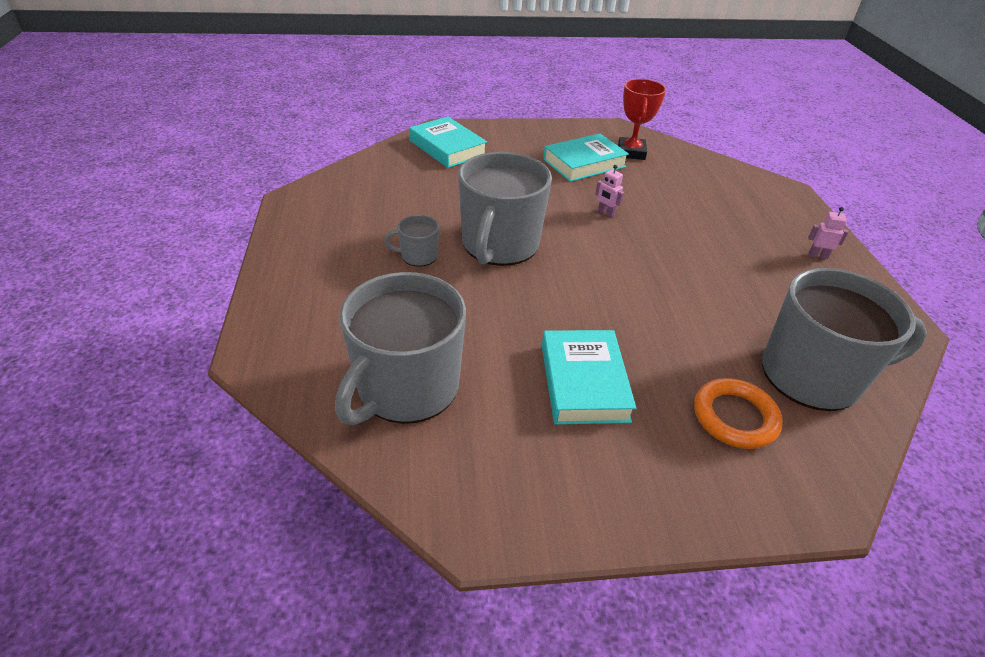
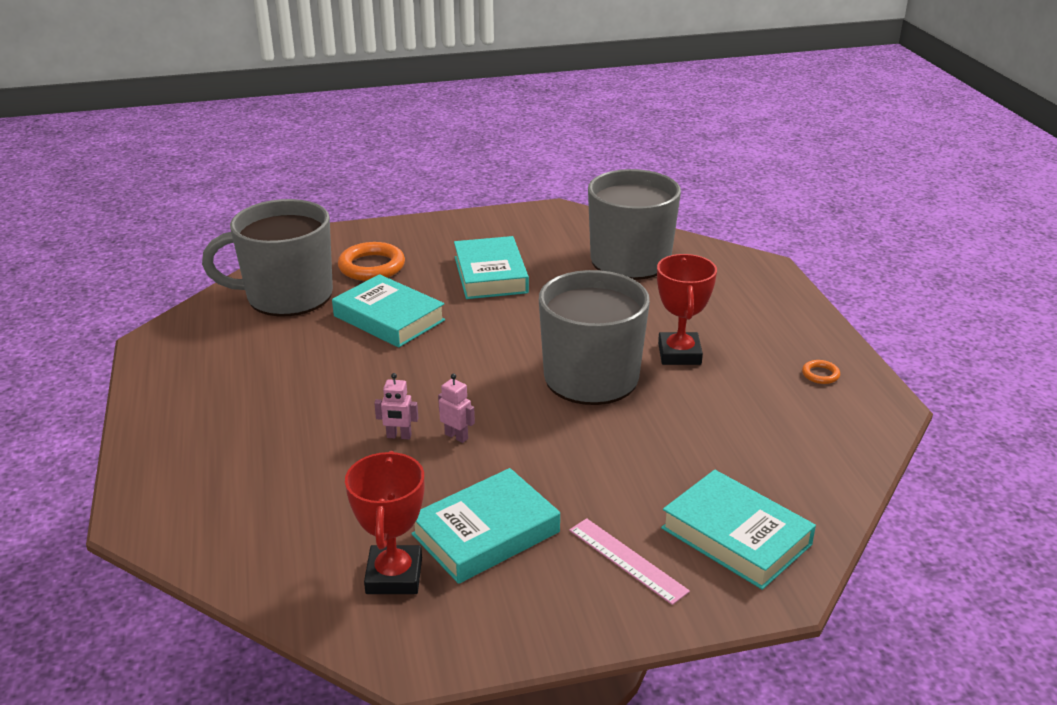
camera: 175 degrees right, 10 degrees down
grey mug [384,215,439,267] -> red trophy [657,254,717,365]
pink robot [808,207,848,259] -> pink robot moved to [374,373,418,439]
none -> turquoise book [332,274,445,348]
none -> pink ruler [569,518,690,605]
none -> orange ring [802,360,840,384]

